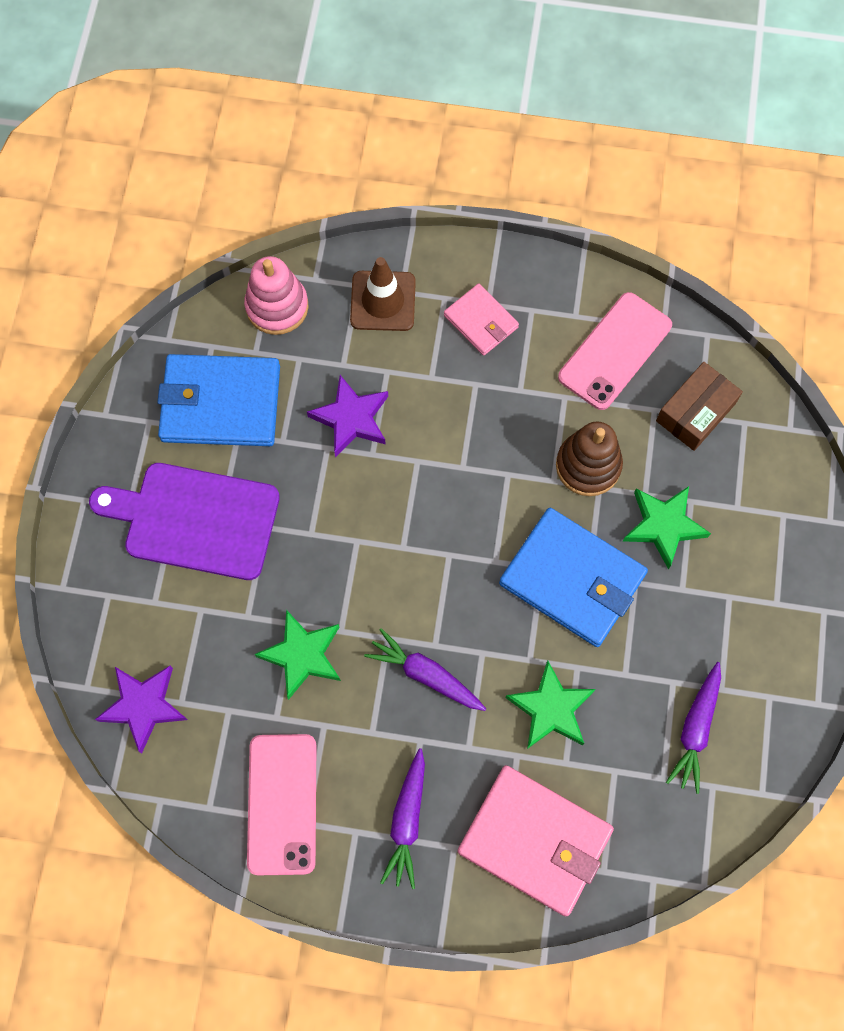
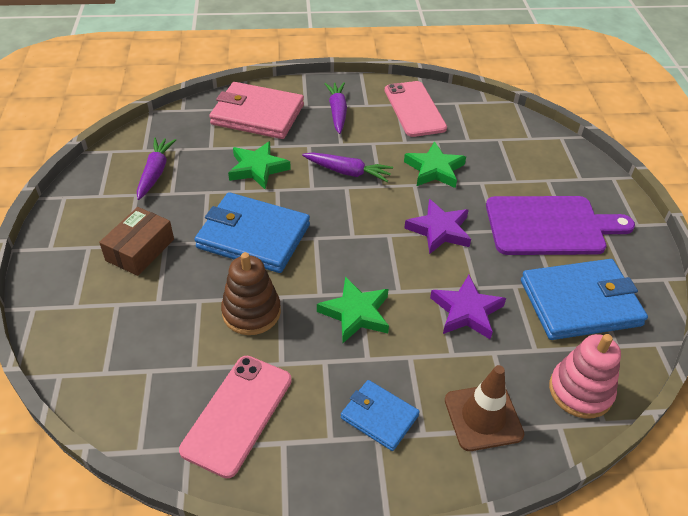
camera: 165 degrees right, 25 degrees down
purple star [95,666,188,753] -> purple star moved to [404,199,471,254]
pink wallet [444,284,519,356] -> blue wallet [341,380,420,451]
green star [623,486,711,570] -> green star moved to [317,277,389,343]
brown box [656,362,743,451] -> brown box moved to [99,207,174,276]

